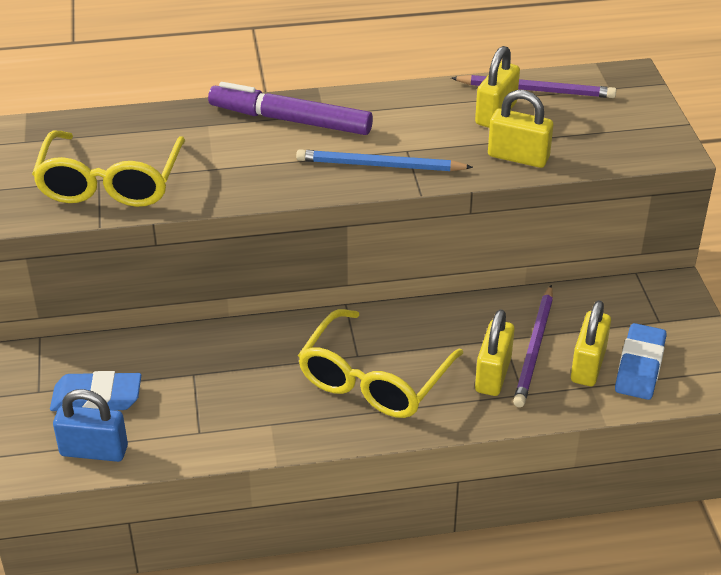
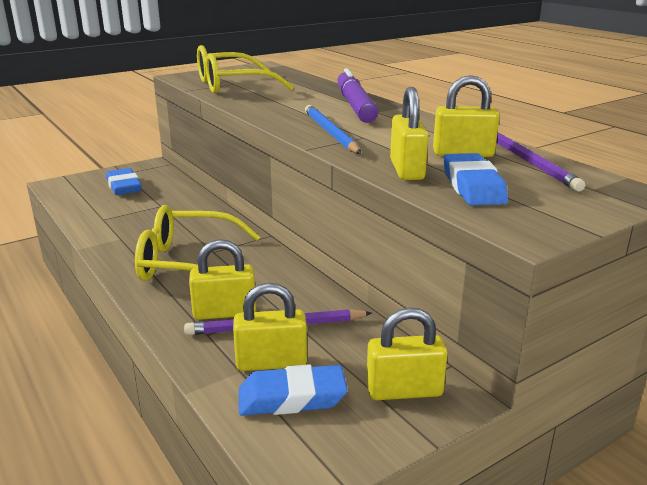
camera: 65 degrees right, 15 degrees down
blue padlock [53,389,128,462] -> none
none -> yellow padlock [366,308,447,400]
none -> blue eraser [443,153,508,205]

